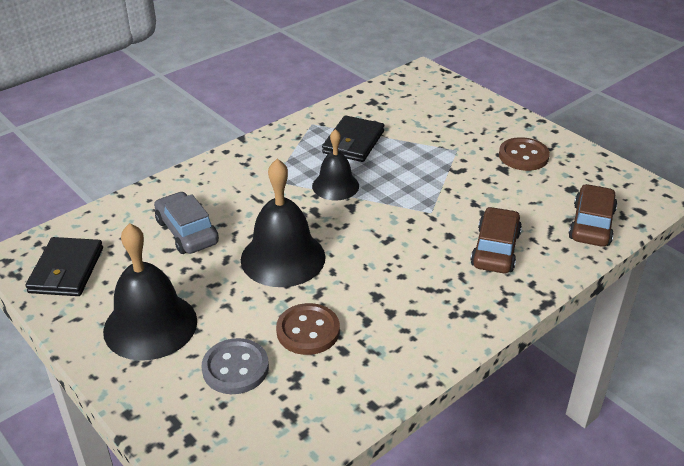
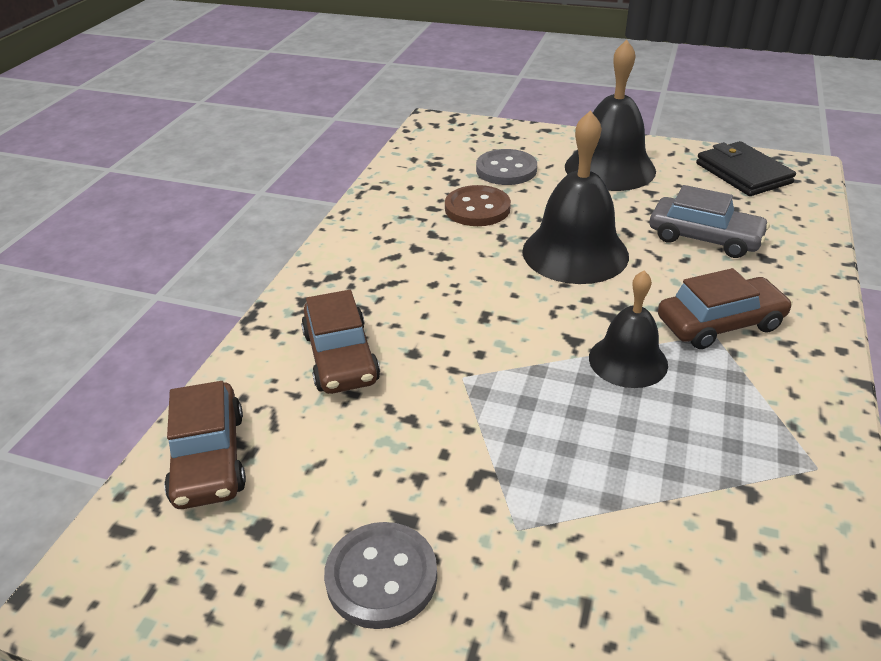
camera: 150 degrees right, 0 degrees up
black wallet [322,115,384,162] -> none
brown button [499,137,550,171] -> grey button [324,522,437,629]
none -> brown car [658,268,793,349]

